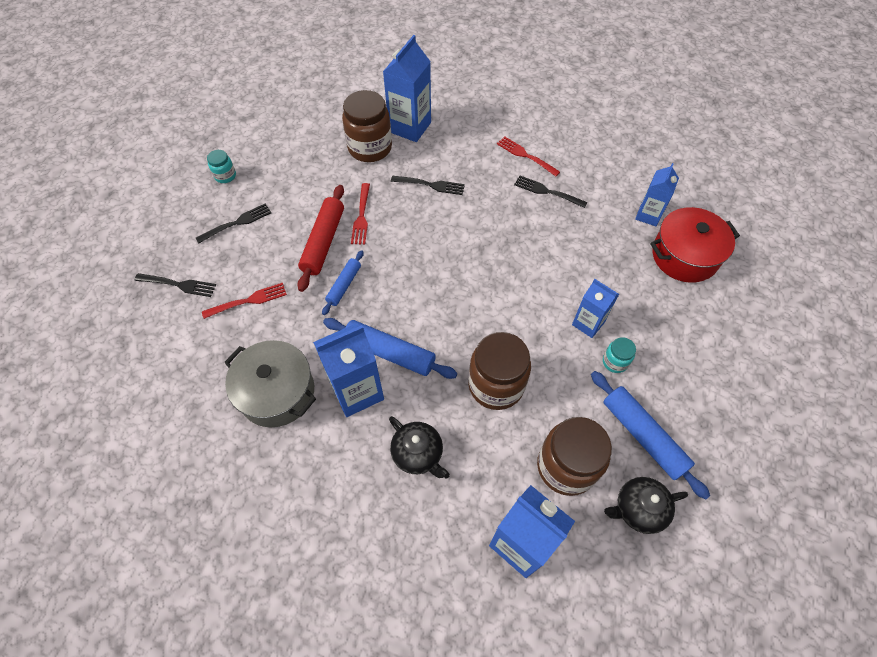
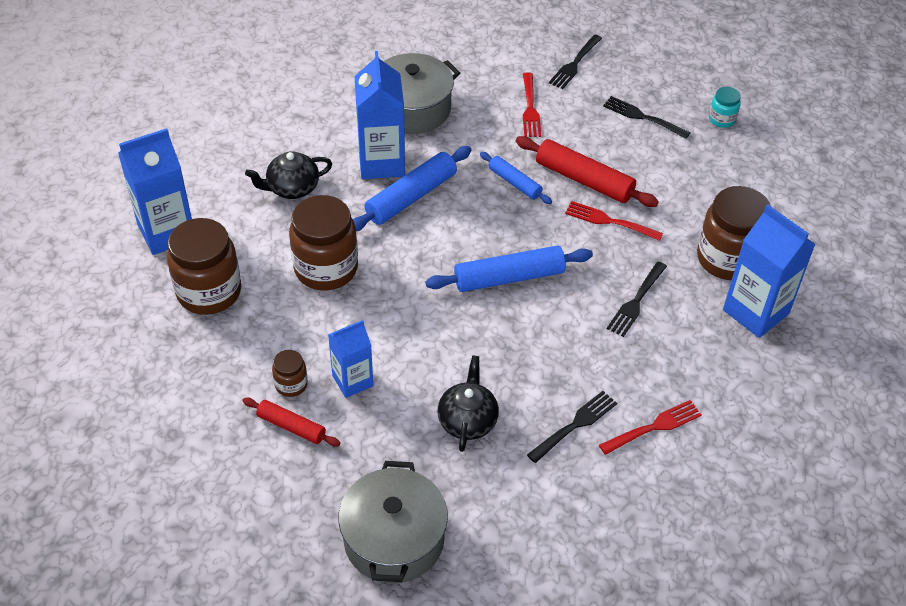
camera: 110 degrees right, 10 degrees down
black fork [196,203,271,243] -> black fork turned 135 degrees clockwise [603,96,690,139]
blue rolling pin [591,371,710,500] -> blue rolling pin moved to [425,245,593,292]
turquoise jar [603,337,636,373] -> brown jar [272,350,308,397]
black teapot [604,477,688,534] -> black teapot moved to [437,355,499,452]
blue carton [635,163,679,226] -> none
red pot [650,207,740,283] -> grey pot [338,461,448,583]
none -> red rolling pin [242,397,340,447]

